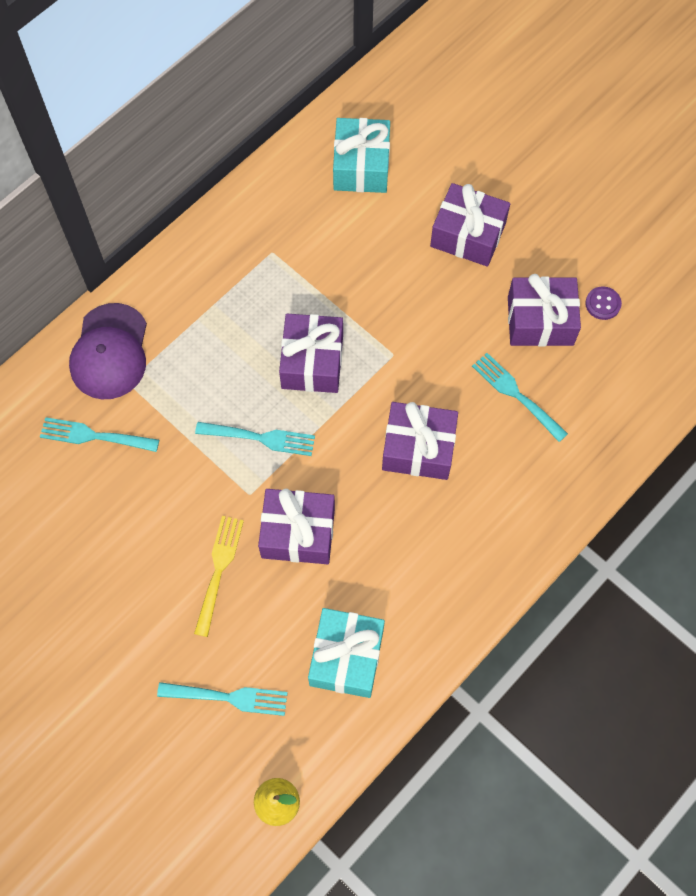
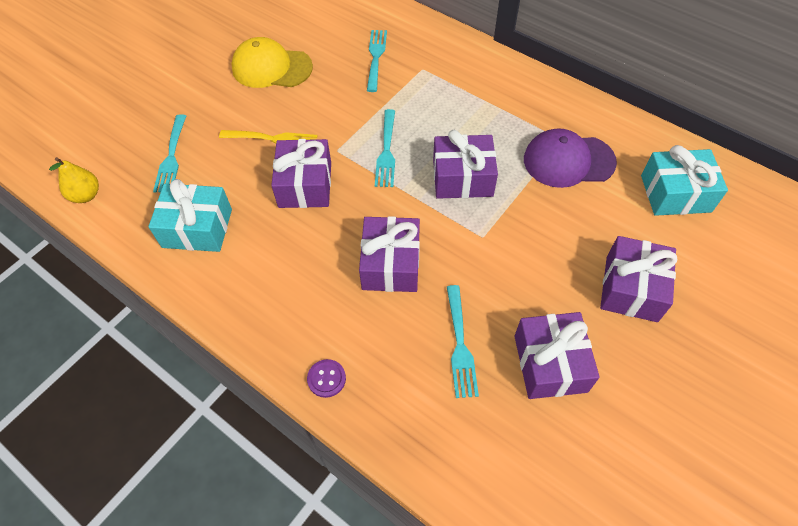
camera: 85 degrees right, 10 degrees down
purple cap [69,303,147,399] -> purple cap moved to [524,128,617,188]
turquoise fork [472,353,568,442] -> turquoise fork turned 135 degrees clockwise [447,285,479,398]
purple button [585,287,622,320] -> purple button moved to [307,359,346,398]
none -> yellow cap [231,37,313,88]

